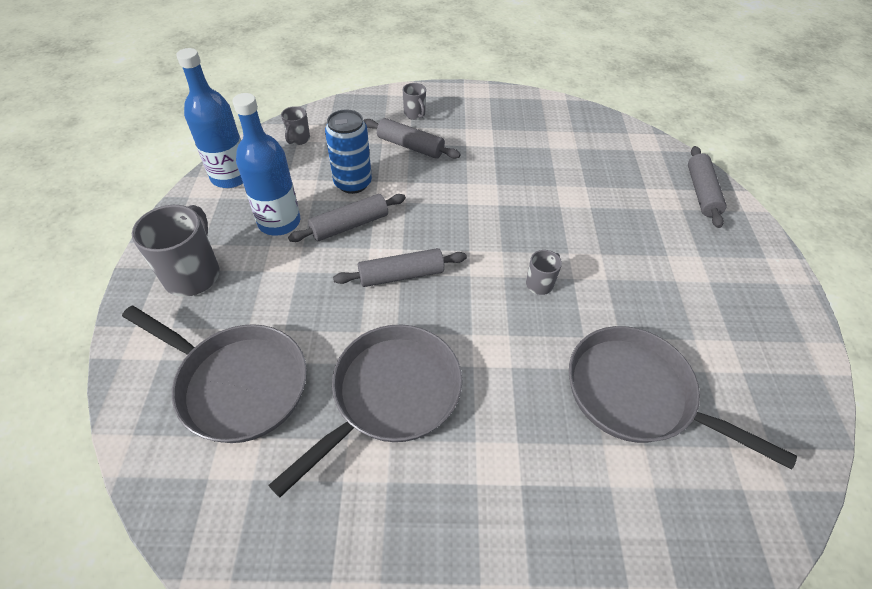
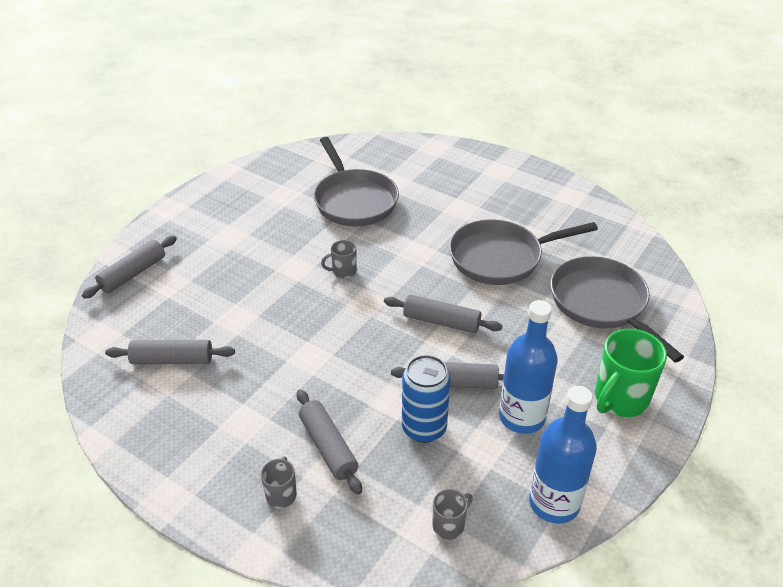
camera: 145 degrees left, 10 degrees down
grey mug [132,205,220,297] -> green mug [595,329,667,417]
none -> grey rolling pin [105,340,235,364]

